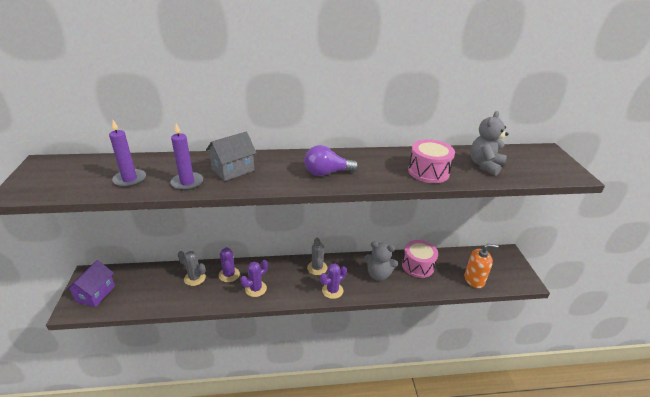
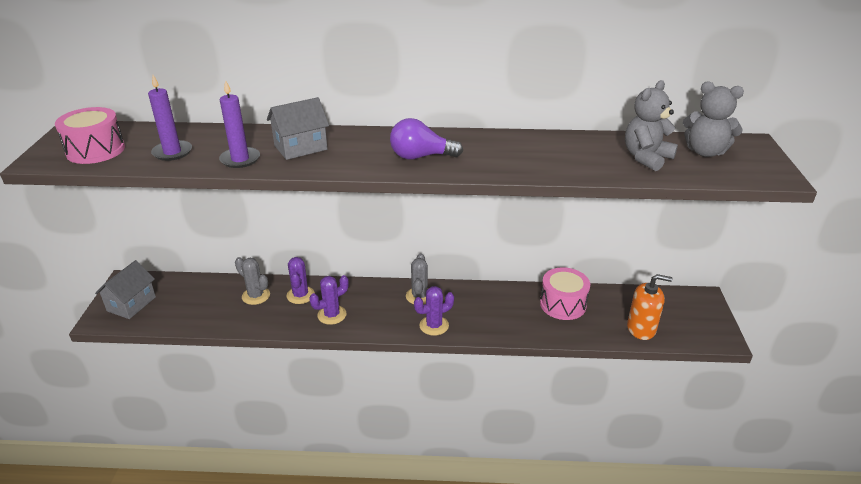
camera: 10 degrees right, 0 degrees up
purple house [66,260,115,307] -> grey house [95,260,156,319]
grey teddy bear [364,242,398,281] -> grey teddy bear moved to [683,81,744,157]
pink drum [408,139,455,183] -> pink drum moved to [55,107,125,164]

